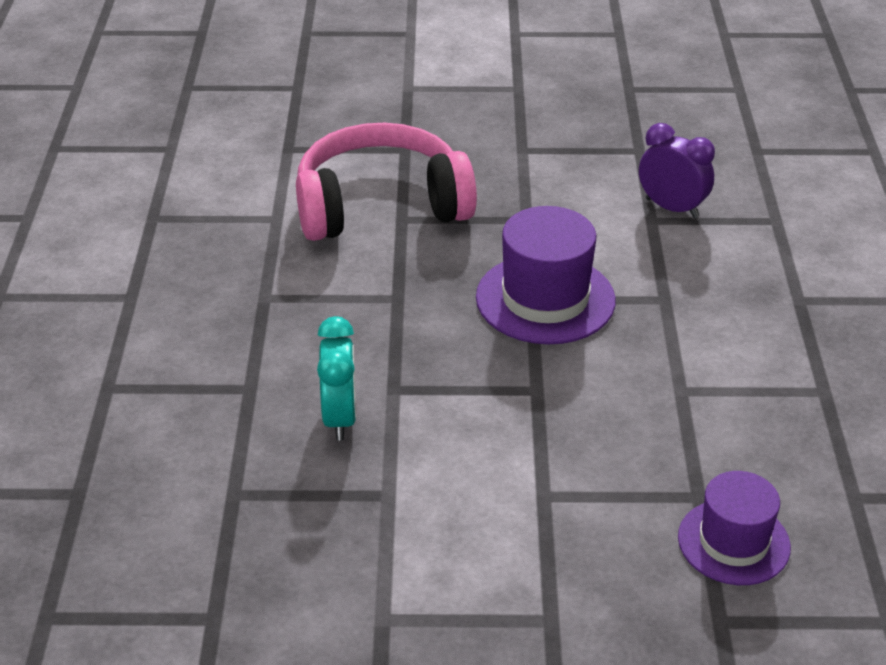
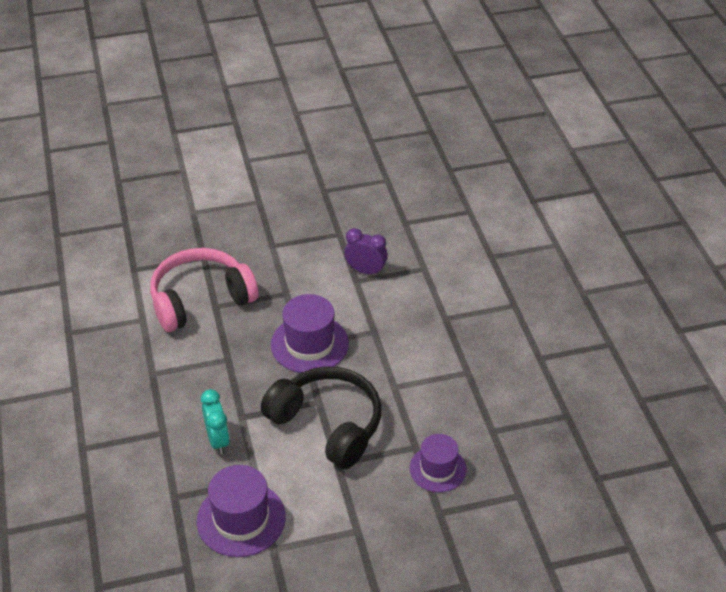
camera: 15 degrees left, 5 degrees up
none -> purple hat [197,465,286,557]
none -> black headphones [261,366,382,469]

